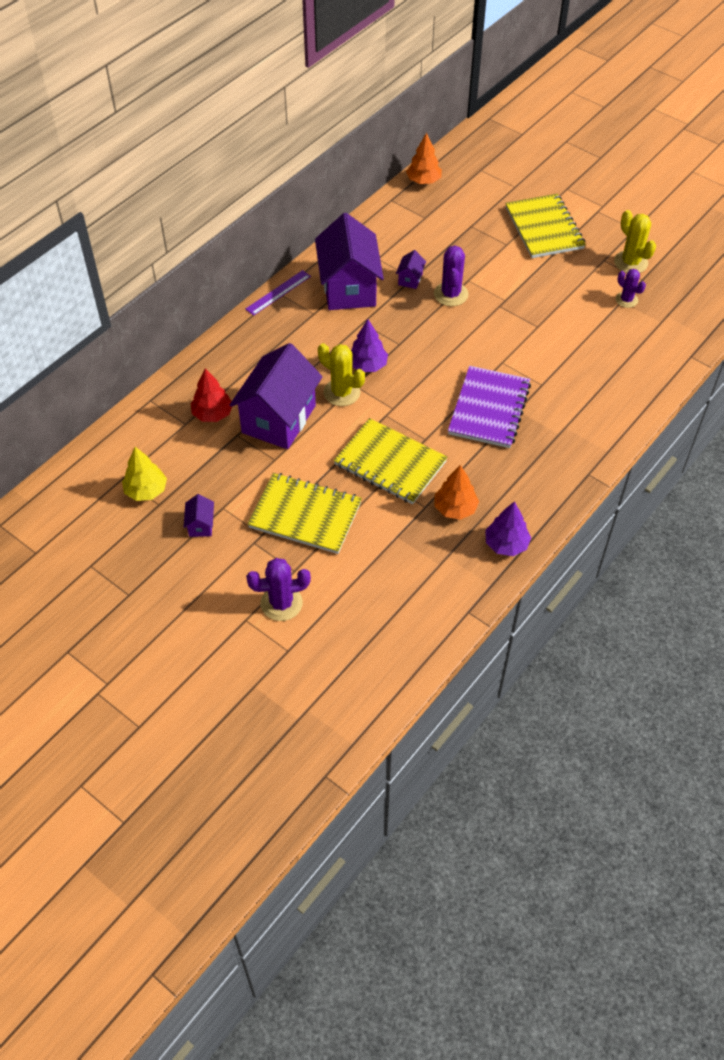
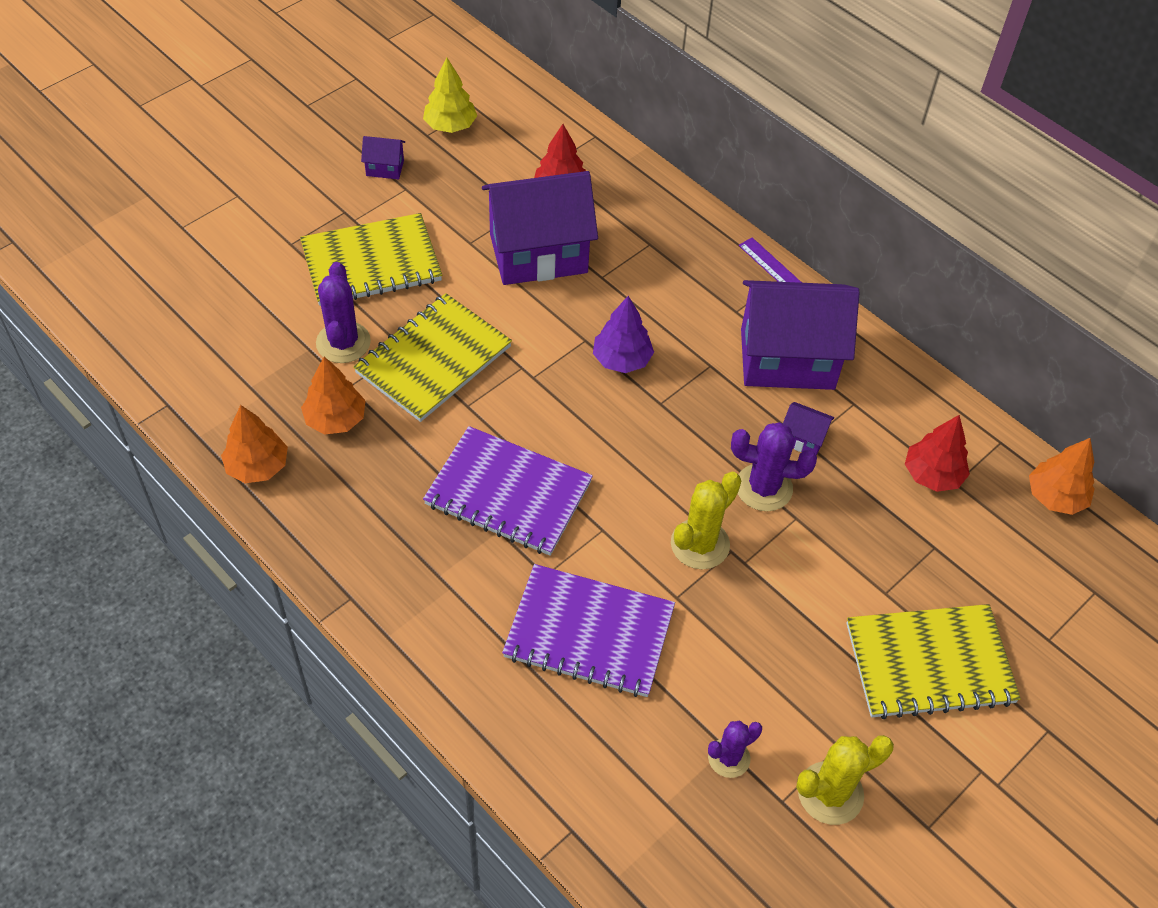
camera: 95 degrees right, 0 degrees up
purple house [230,343,323,449] -> purple house turned 45 degrees counterclockwise [482,171,598,285]
purple cactus [246,558,311,621] -> purple cactus moved to [316,262,371,363]
yellow notebook [248,473,362,554] -> yellow notebook turned 45 degrees clockwise [300,213,442,306]
yellow cactus [318,343,365,406] -> yellow cactus moved to [671,472,741,569]
purple tree [485,502,531,556] -> orange tree [221,405,288,483]
none -> purple notebook [502,564,675,697]
none -> red tree [905,415,970,492]

